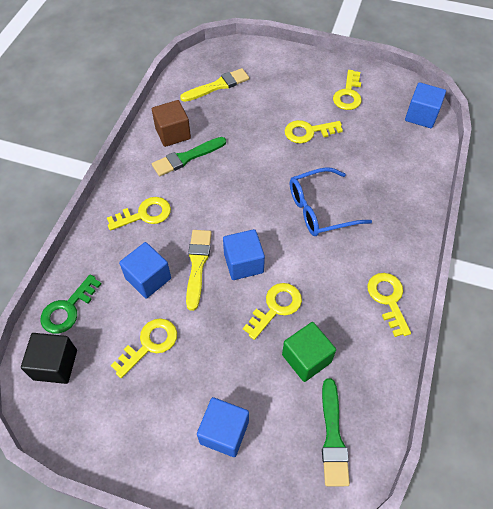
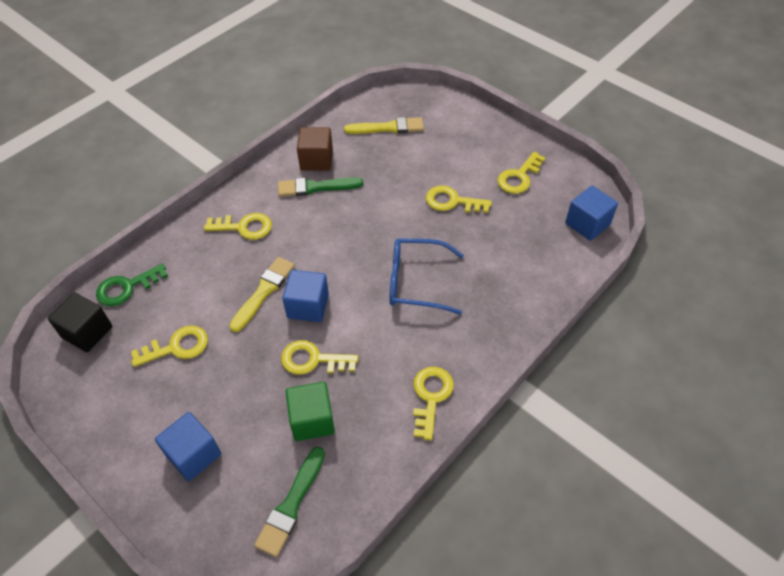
camera: 25 degrees right, 5 degrees down
blue cube [119,242,171,299] -> none
yellow key [243,283,302,340] -> yellow key turned 150 degrees counterclockwise [281,340,359,375]

